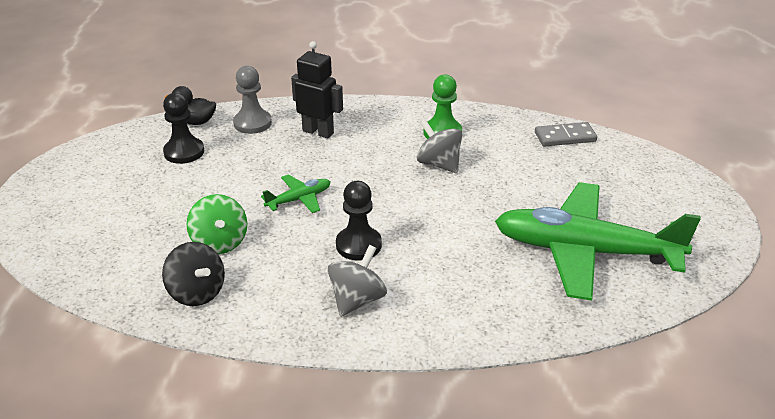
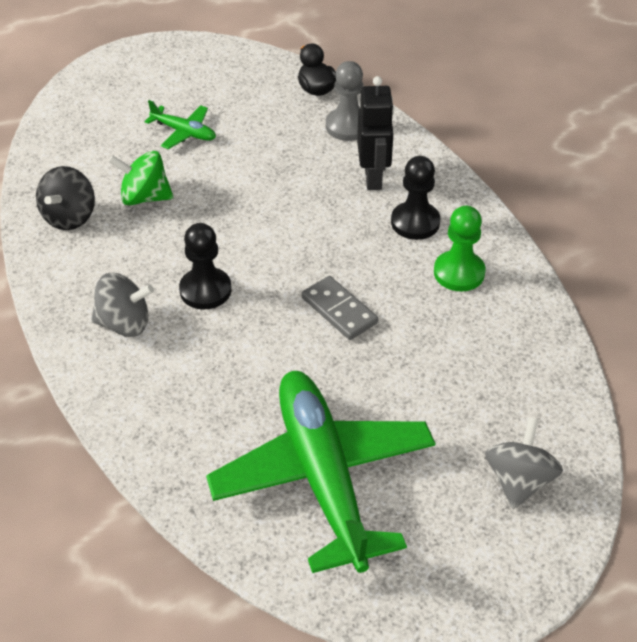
camera: 60 degrees right, 10 degrees up
black pawn [163,93,204,164] -> black pawn moved to [391,156,440,240]
green spinning top [186,194,247,254] -> green spinning top turned 60 degrees clockwise [108,151,173,206]
green plane [261,174,330,213] -> green plane moved to [144,100,216,149]
grey spinning top [417,119,462,173] -> grey spinning top moved to [485,417,563,509]
grey domino [535,122,597,147] -> grey domino moved to [302,276,378,340]

